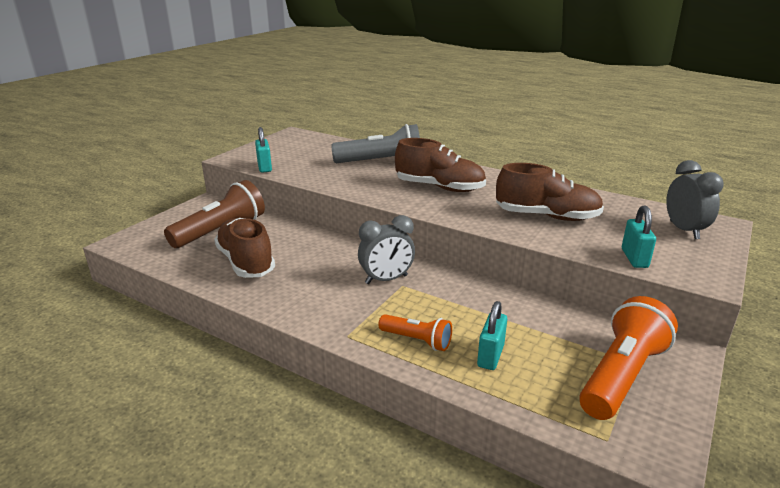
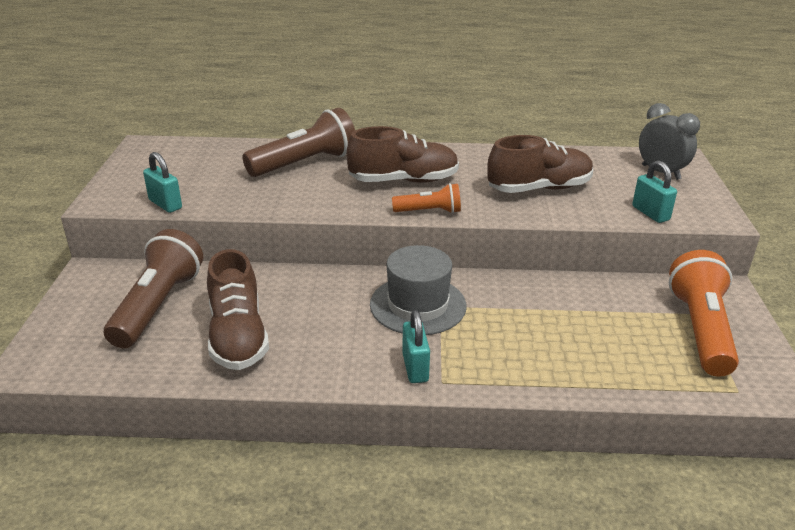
camera: 30 degrees left, 5 degrees up
brown shoe [214,218,275,278] -> brown shoe turned 135 degrees counterclockwise [207,249,269,370]
grey flashlight [331,124,420,163] -> brown flashlight [242,108,355,177]
grey clock [358,215,415,284] -> grey hat [370,245,467,335]
orange flashlight [378,314,452,351] -> orange flashlight moved to [392,183,461,214]
turquoise padlock [477,301,507,370] -> turquoise padlock moved to [402,310,430,383]

